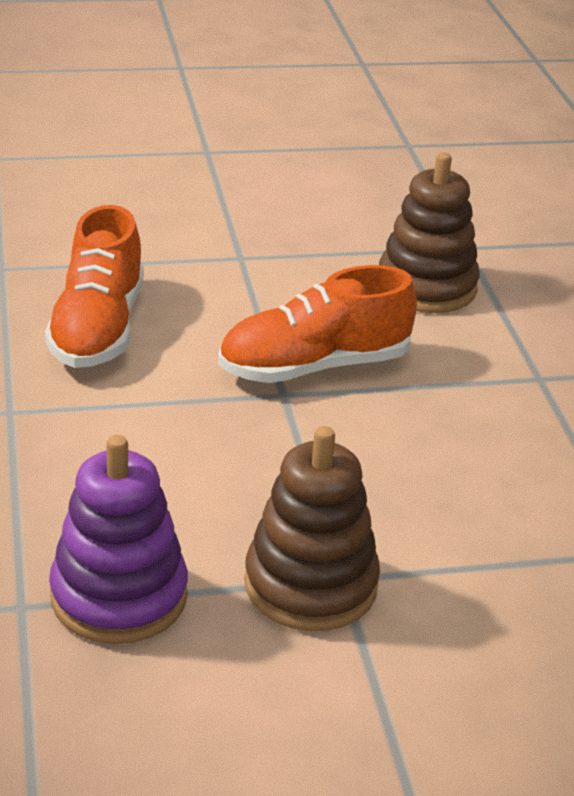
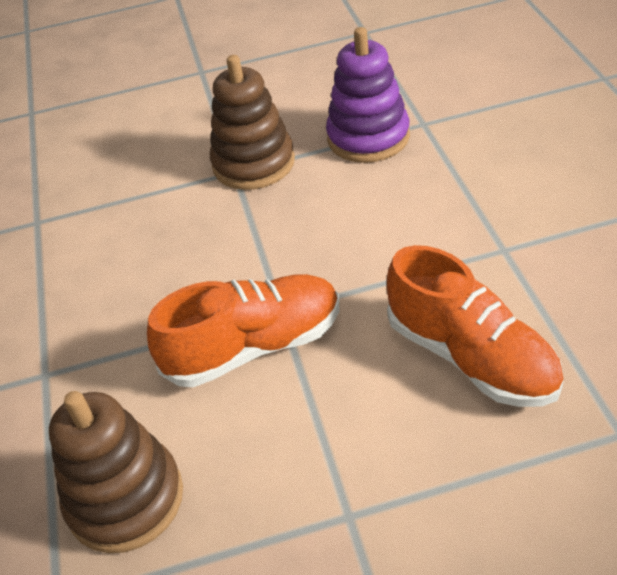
camera: 175 degrees left, 10 degrees up
orange shoe [45,205,144,368] -> orange shoe turned 135 degrees clockwise [387,245,564,407]

